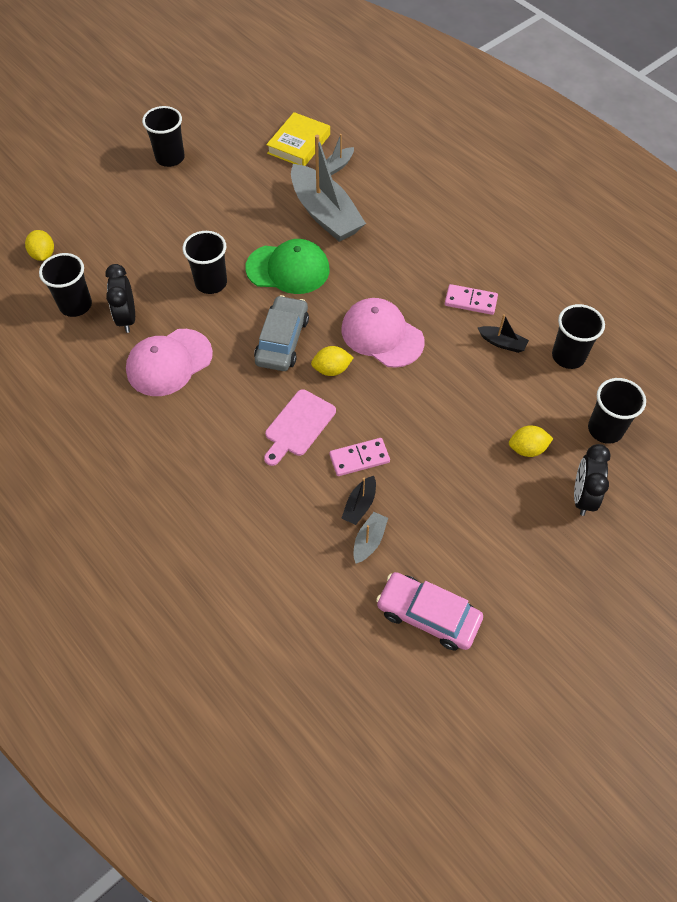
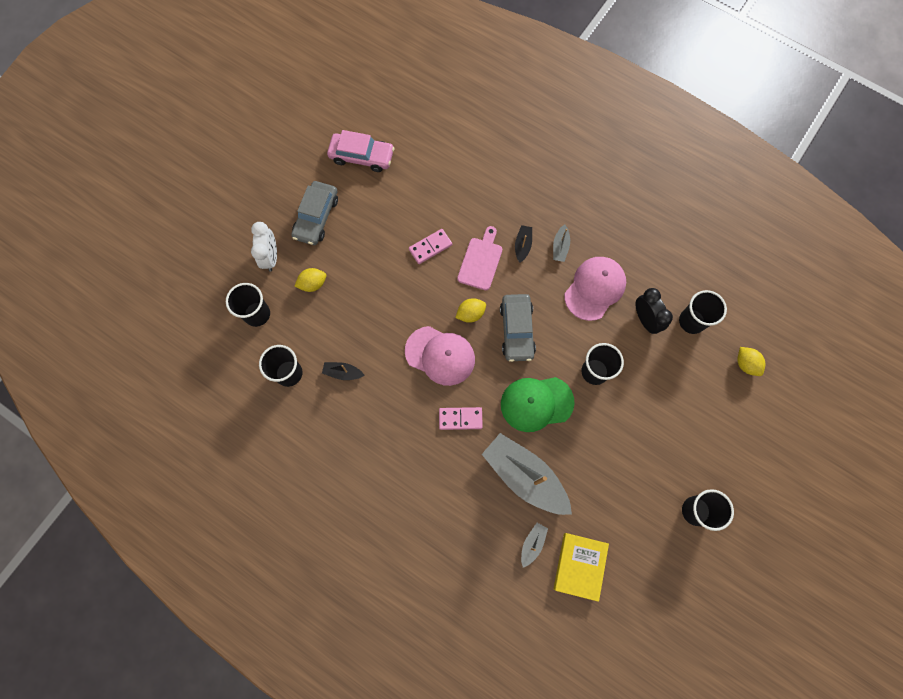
camera: 165 degrees right, 15 degrees up
black boat [341,476,376,525] -> black boat moved to [515,225,532,262]
grey boat [353,512,388,564] -> grey boat moved to [553,225,570,262]
pink domino [445,284,498,315] -> pink domino moved to [439,407,483,430]
black clock [574,444,610,516] -> white clock [251,222,277,271]
none -> grey car [291,181,338,245]

